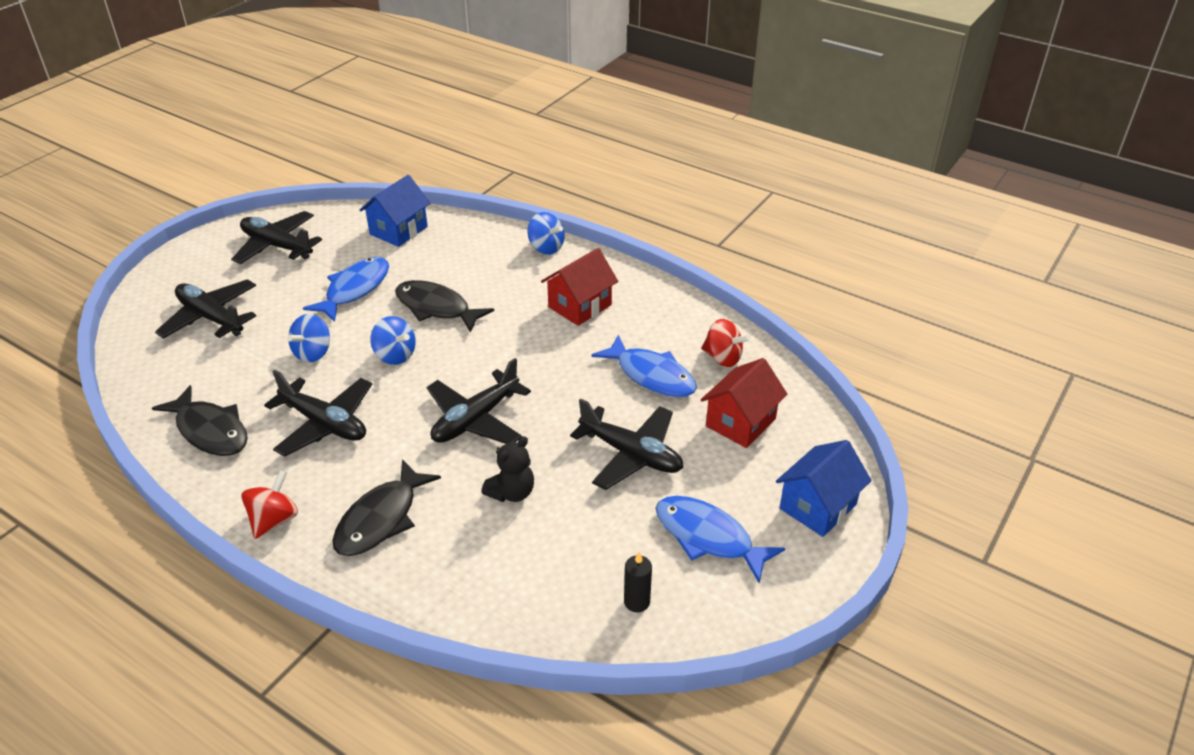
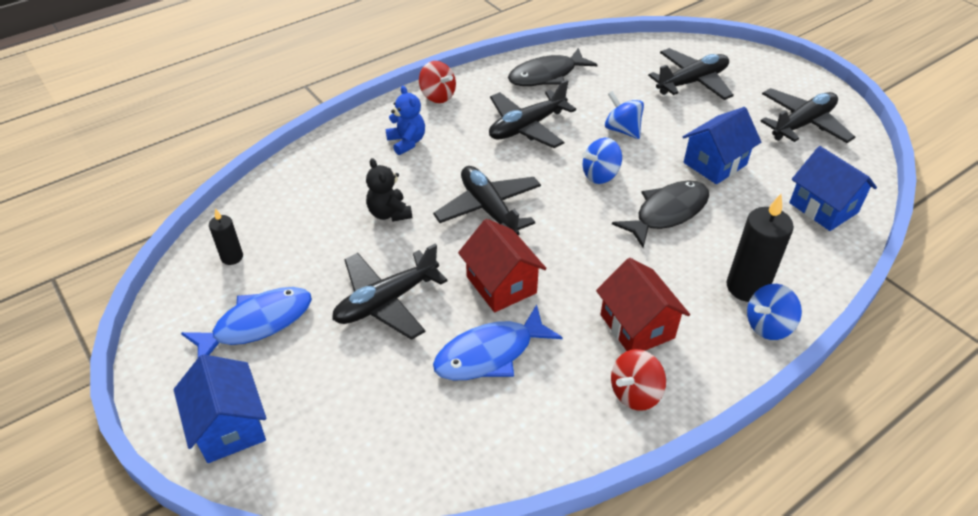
camera: 110 degrees right, 5 degrees up
blue fish [303,257,389,322] -> blue house [682,107,761,184]
black fish [332,459,441,556] -> blue teddy bear [386,86,425,155]
red spinning top [701,319,751,367] -> red spinning top moved to [611,349,666,411]
red house [701,358,788,448] -> red house moved to [458,219,547,312]
none -> black candle [726,194,794,302]

